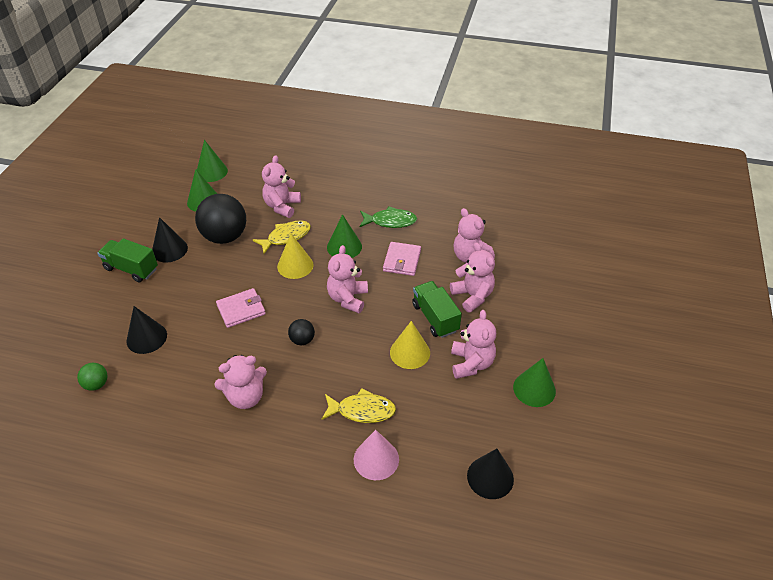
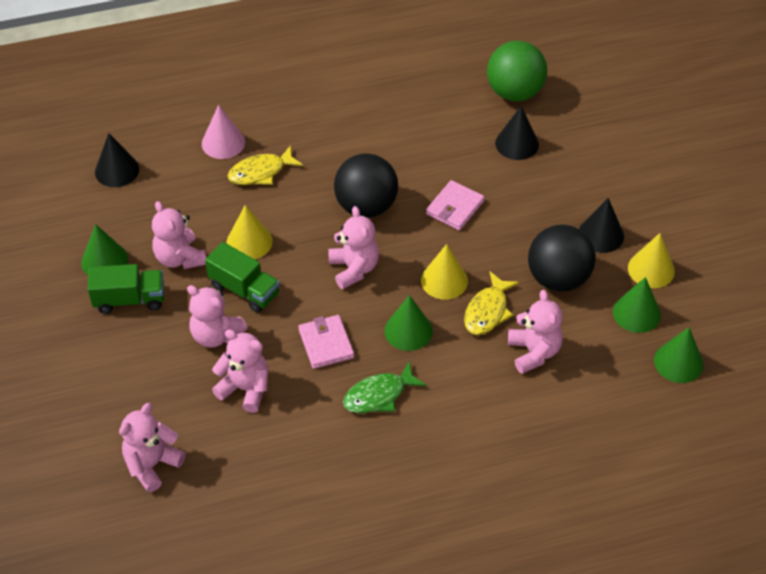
camera: 150 degrees right, 5 degrees up
green ball [77,363,108,391] -> green ball [487,41,547,101], size x2.14
green truck [97,238,158,282] -> green truck moved to [88,264,164,314]
pink teddy bear [214,355,267,409] -> pink teddy bear moved to [119,403,186,492]
black ball [288,319,315,345] -> black ball [334,153,398,218], size x2.14
none -> yellow cone [628,233,675,288]

